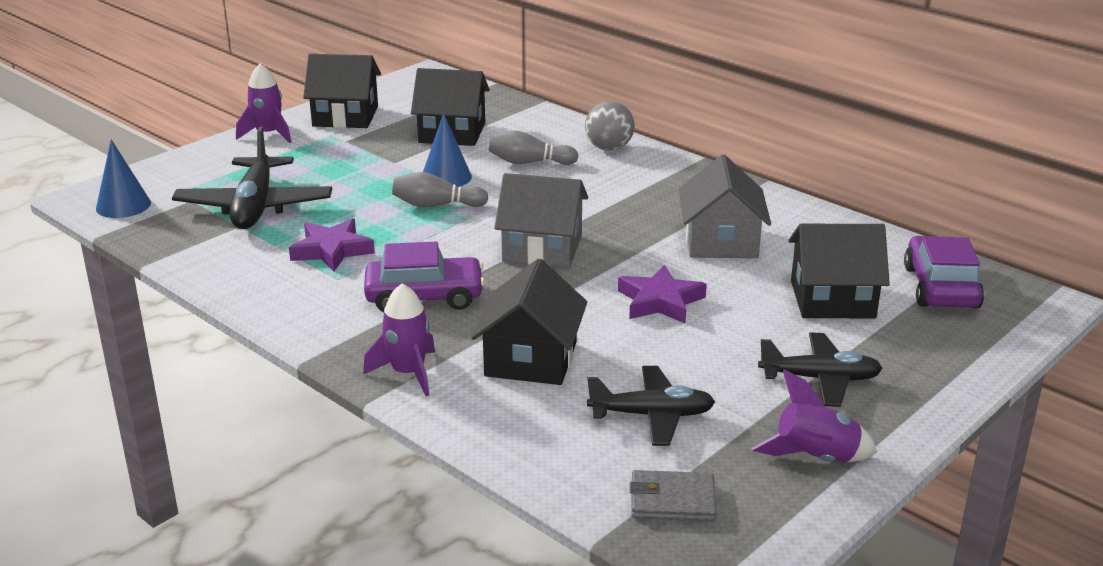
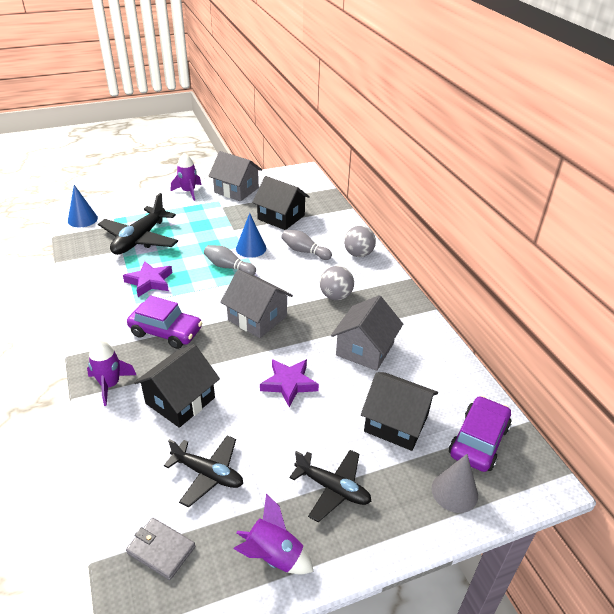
camera: 25 degrees right, 10 degrees up
black house [303,54,381,128] -> grey house [208,151,262,201]
none -> grey ball [320,266,354,300]
none -> grey cone [432,454,478,513]

